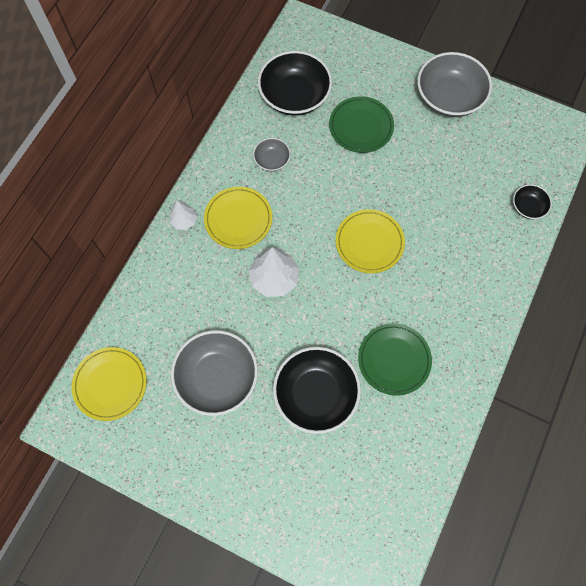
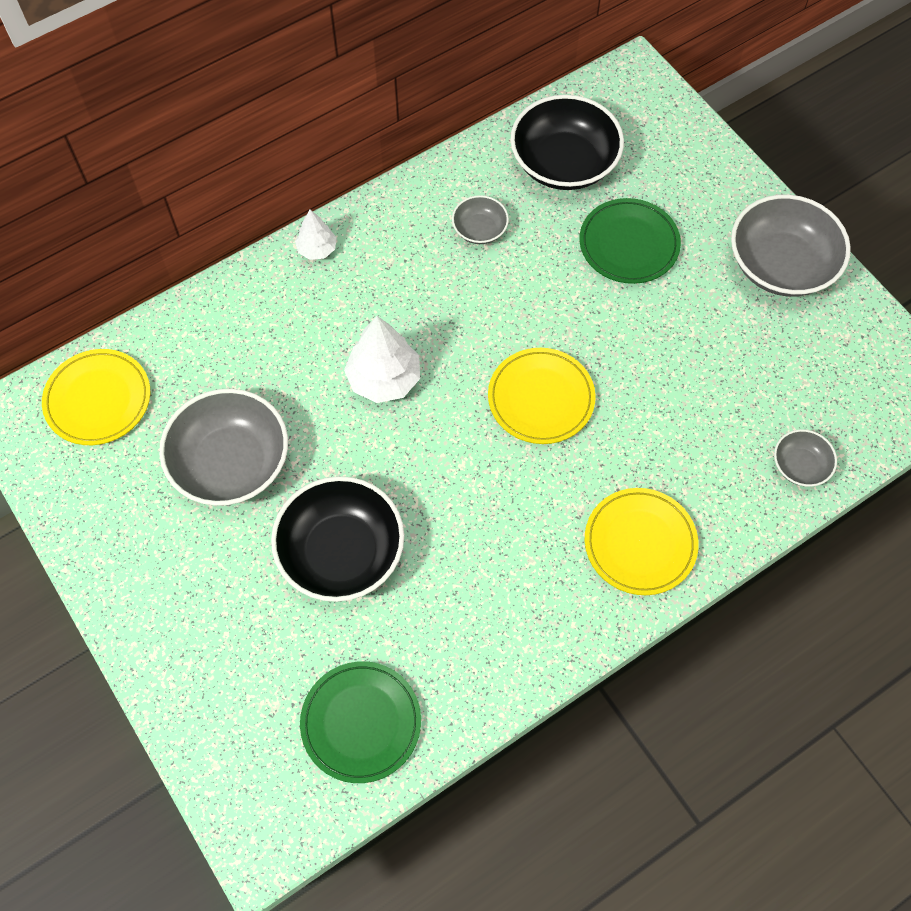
camera: 30 degrees right, 5 degrees down
yellow plate [204,187,272,249] -> yellow plate moved to [585,488,699,595]
green plate [358,323,432,396] -> green plate moved to [300,661,421,783]
black bowl [513,184,552,219] -> grey bowl [774,429,837,487]

